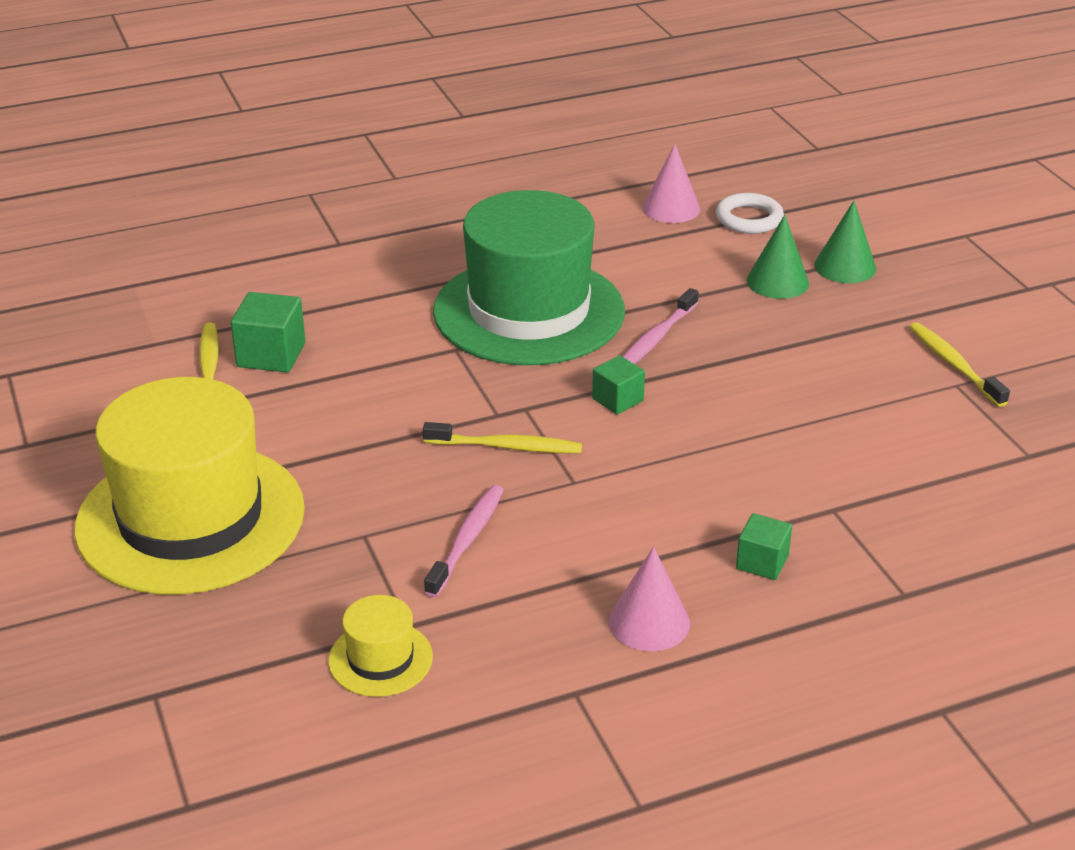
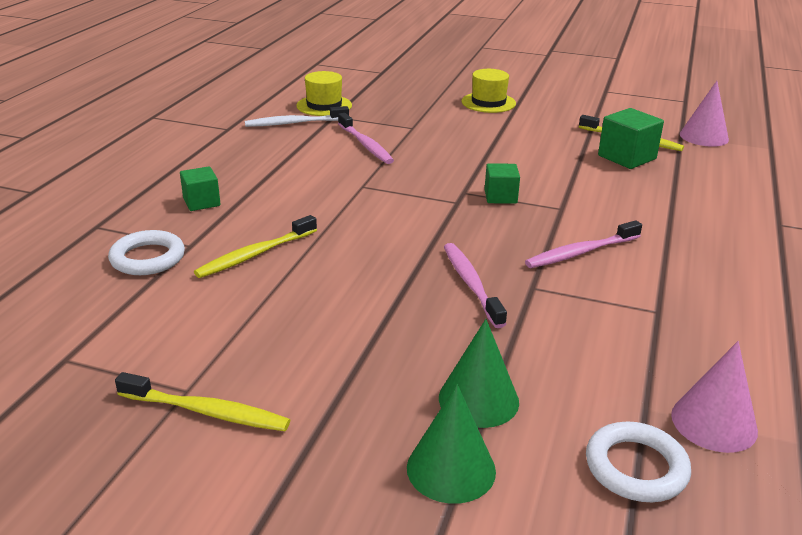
camera: 130 degrees right, 5 degrees down
yellow hat [74,377,305,595] -> yellow hat [461,69,516,113], size x0.42
yellow toothbrush [423,422,582,453] -> yellow toothbrush moved to [194,215,317,278]
green hat [433,190,625,365] -> pink toothbrush [525,220,642,268]
green cube [592,355,645,415] -> green cube moved to [485,163,520,204]
pink cone [609,547,690,651] -> pink cone moved to [680,81,729,147]
none -> white ring [108,230,185,275]
none -> white toothbrush [245,106,349,127]

